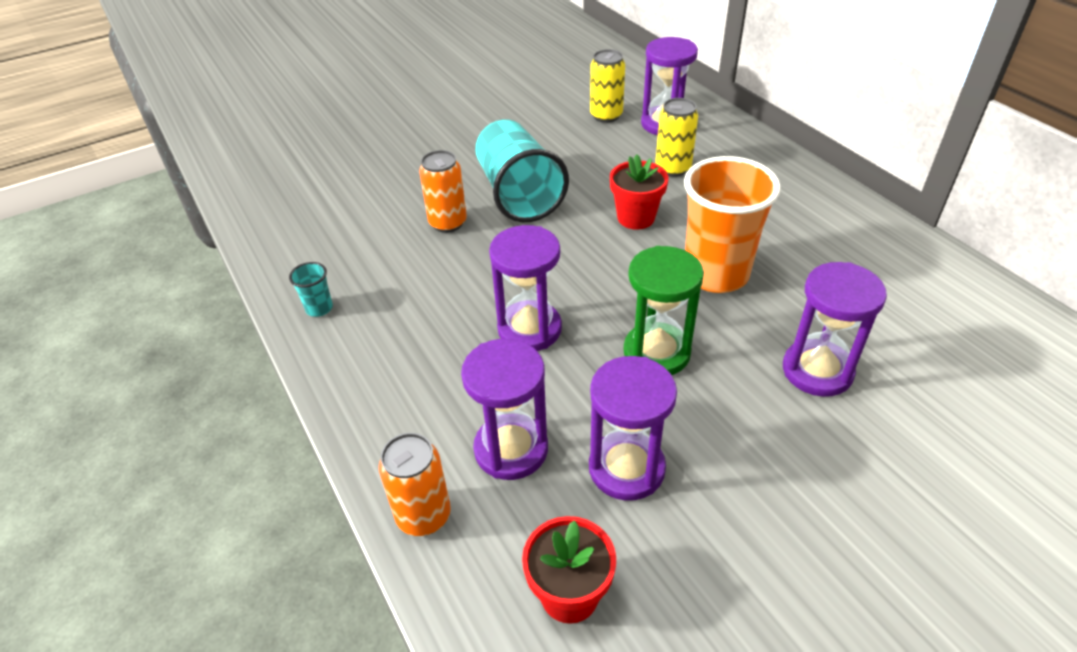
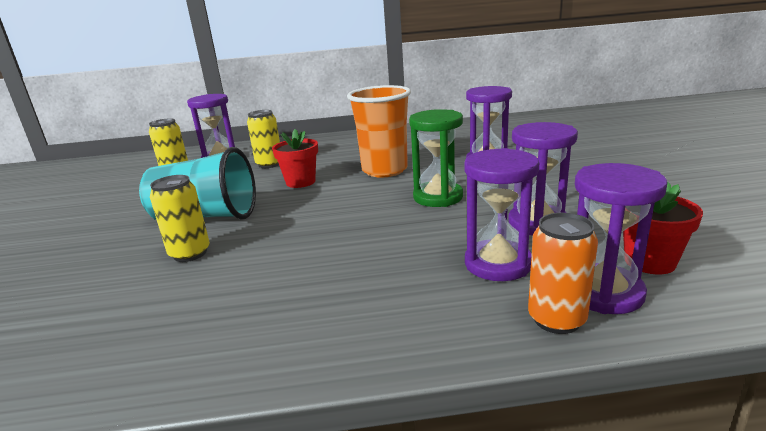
camera: 65 degrees left, 20 degrees down
turquoise cup [289,262,333,317] -> none
orange can [419,150,467,233] -> yellow can [150,175,210,262]
purple hourglass [489,225,562,351] -> purple hourglass moved to [575,163,668,314]

